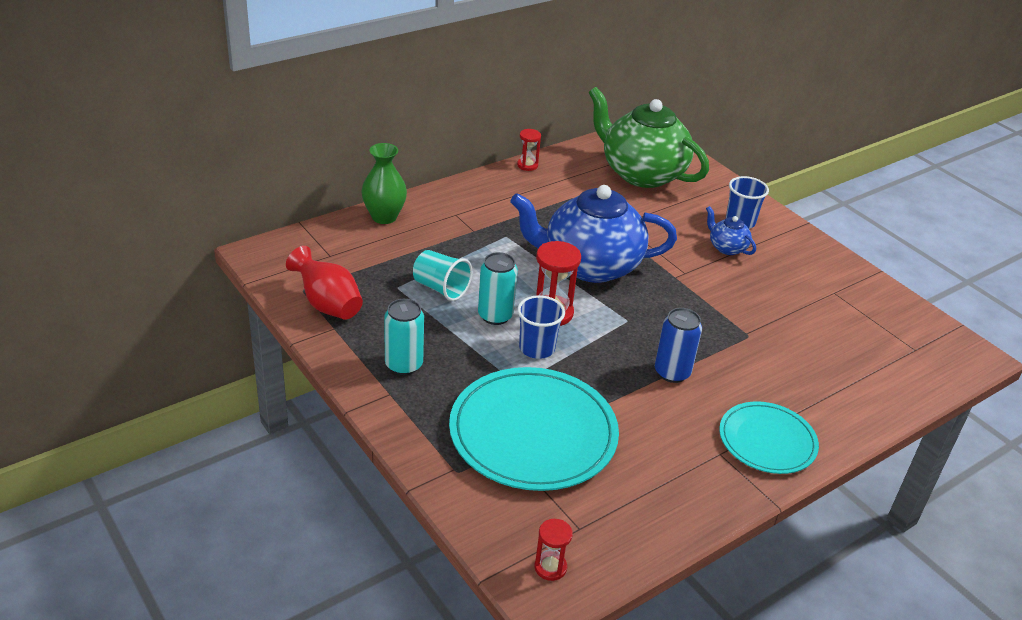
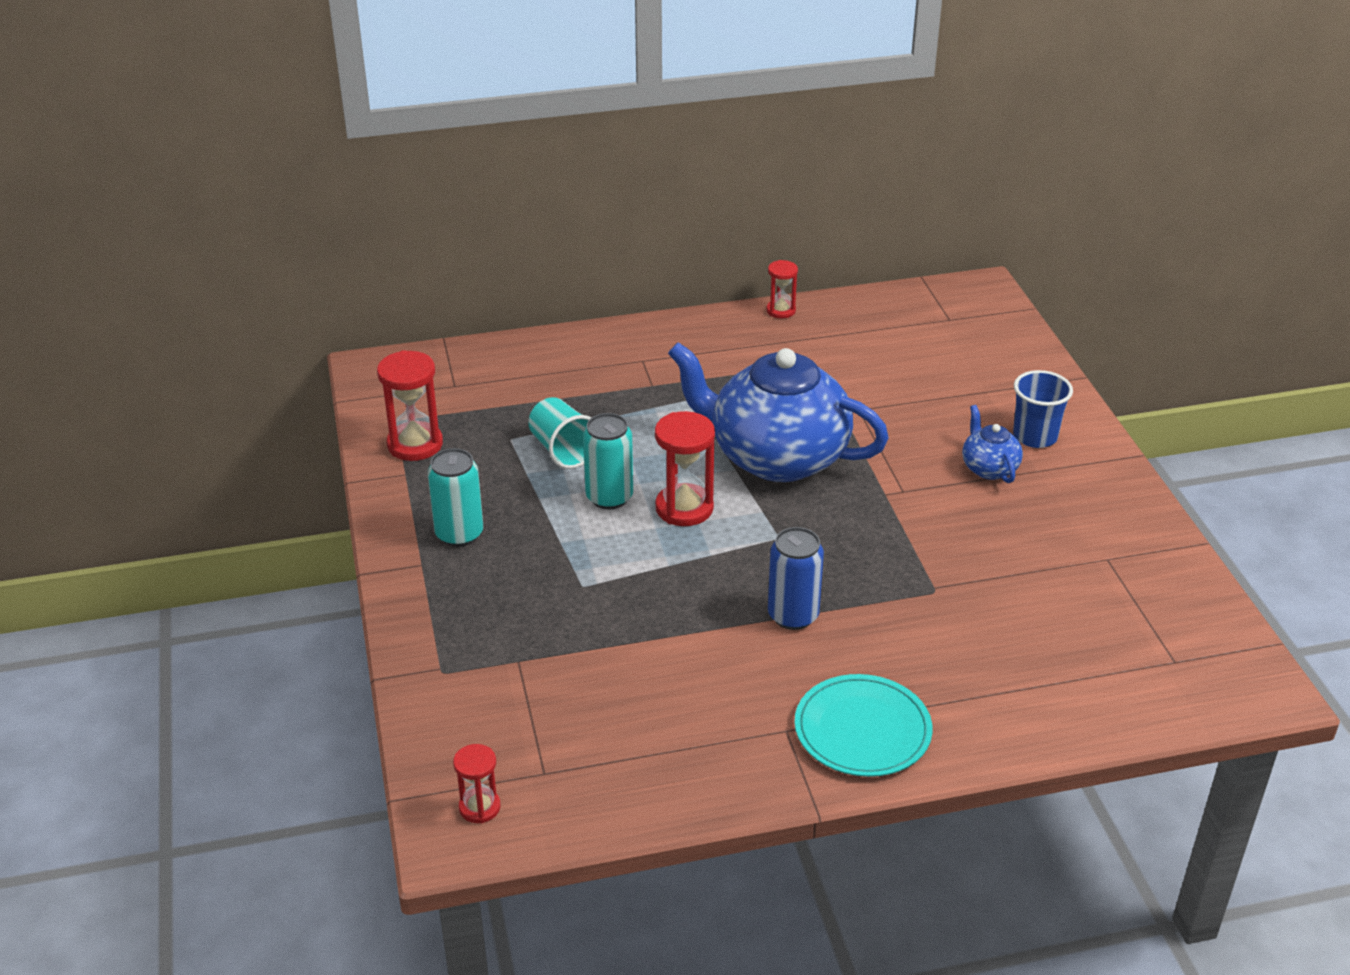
camera: 25 degrees right, 0 degrees up
red vase [286,246,363,320] -> red hourglass [377,350,443,461]
green vase [361,143,407,224] -> none
turquoise plate [449,367,619,491] -> none
blue cup [517,295,565,359] -> none
green teapot [588,87,709,188] -> none

